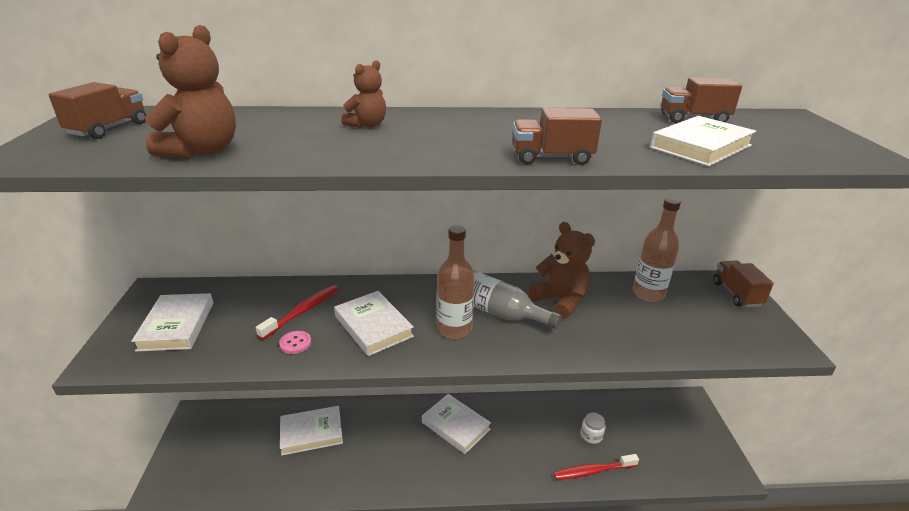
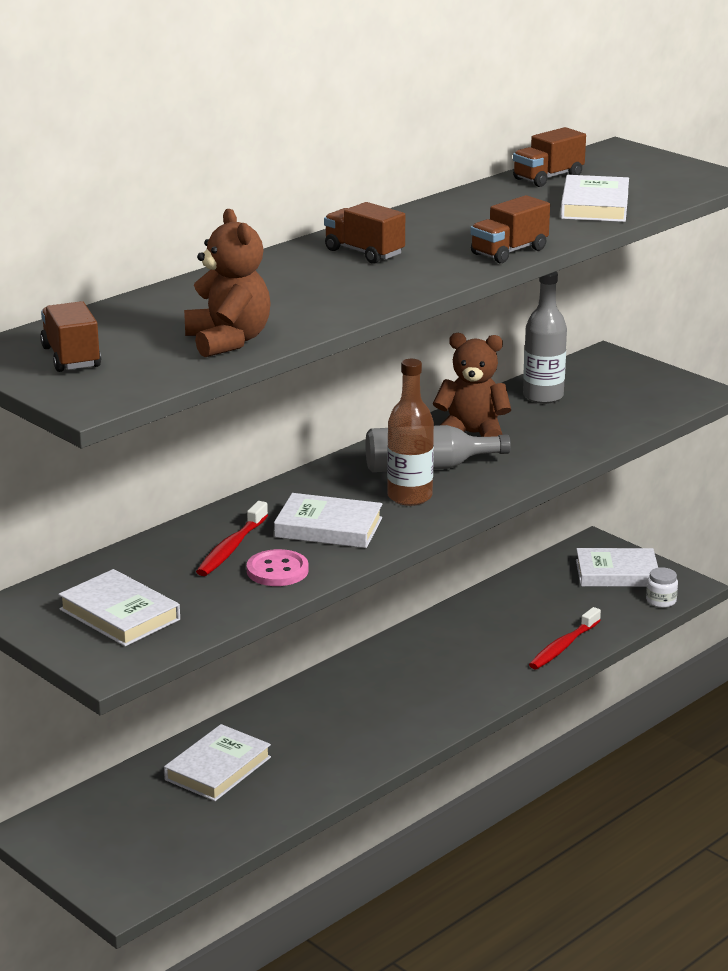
camera: 40 degrees left, 5 degrees down
red toothbrush [256,285,339,340] -> red toothbrush turned 150 degrees counterclockwise [196,501,268,576]
pink button [279,331,311,354] -> pink button [247,549,308,586], size x1.54
brown teddy bear [341,60,386,128] -> none
white book [422,394,491,454] -> white book moved to [576,548,658,587]
white jar [581,413,606,444] -> white jar moved to [646,567,678,608]
brown bottle [633,198,681,302] -> grey bottle [523,271,567,404]
brown truck [713,260,774,307] -> brown truck moved to [324,202,405,264]

